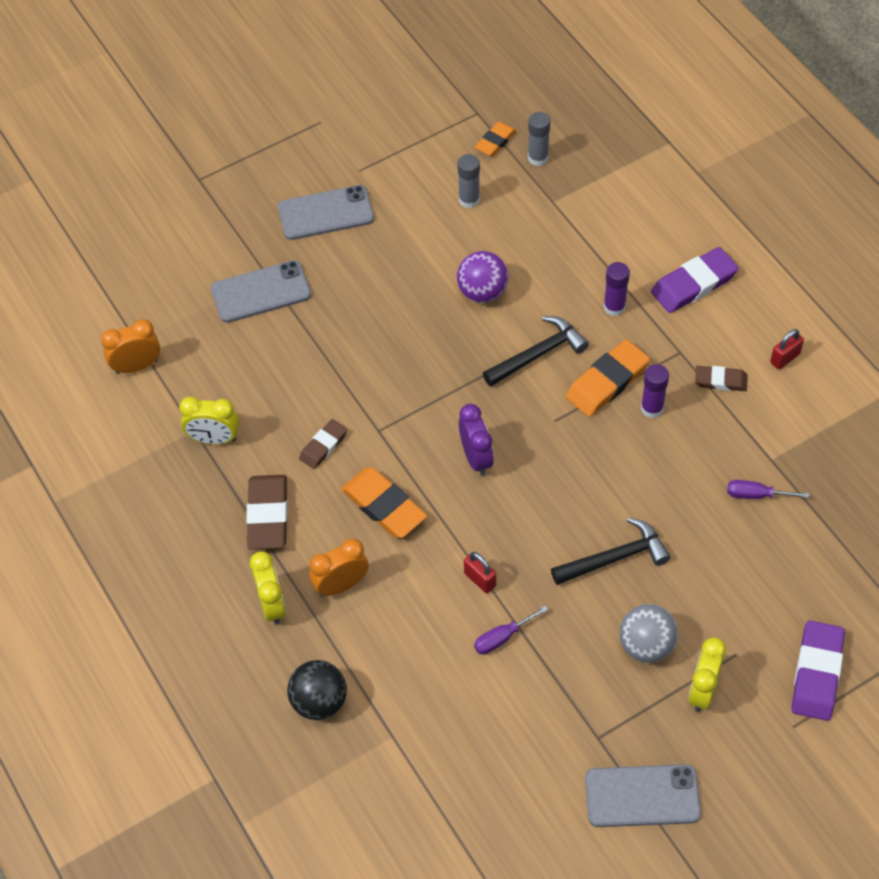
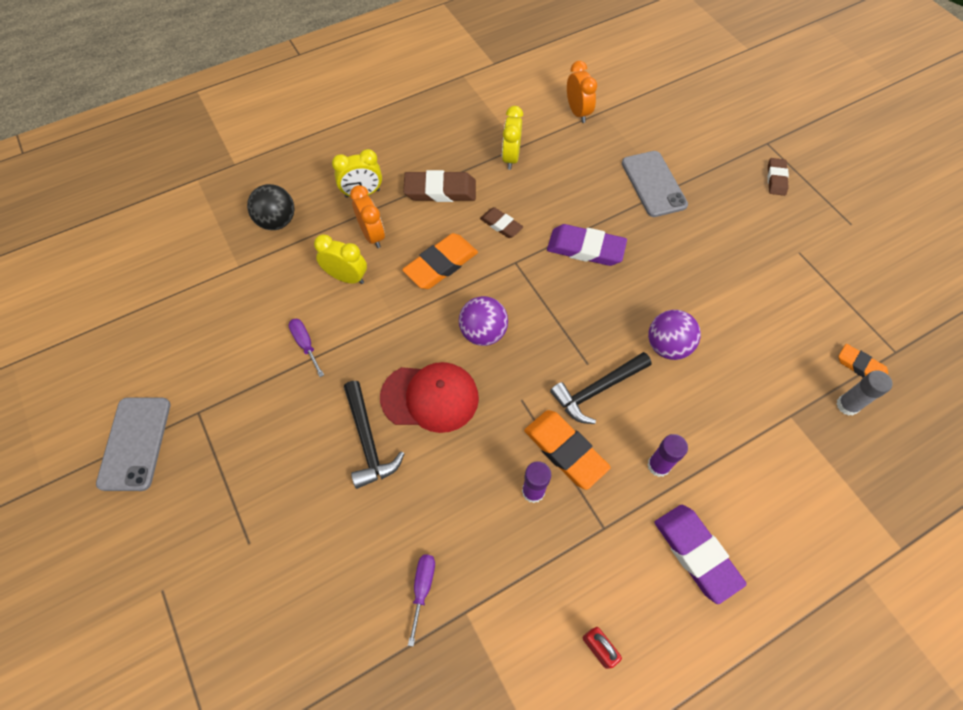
camera: 90 degrees right, 5 degrees up
grey phone [278,185,374,240] -> none
grey glue stick [458,154,480,208] -> none
purple clock [459,404,494,476] -> purple ball [459,296,508,346]
red padlock [464,552,496,593] -> none
black hammer [483,316,589,387] -> black hammer turned 90 degrees clockwise [550,352,652,424]
grey ball [619,604,678,663] -> none
yellow clock [688,637,726,712] -> yellow clock moved to [314,234,367,284]
brown eraser [695,366,748,391] -> brown eraser moved to [768,158,789,196]
purple eraser [792,621,845,721] -> purple eraser moved to [547,224,627,266]
none -> red cap [380,362,479,433]

